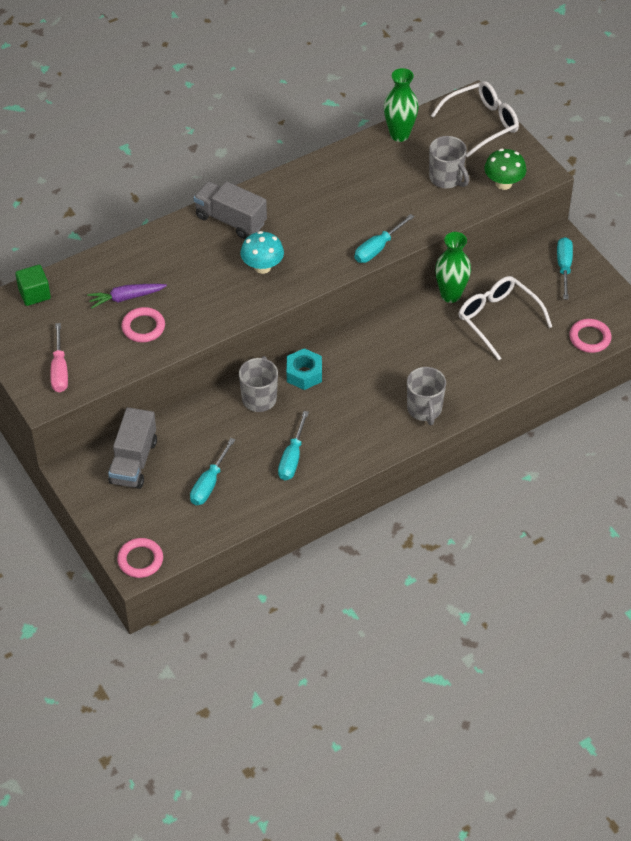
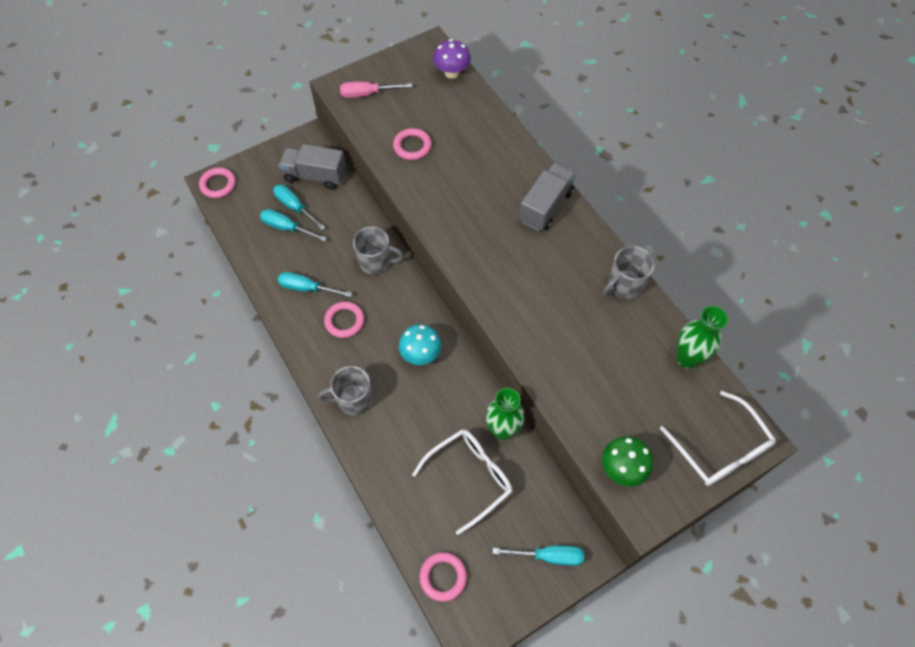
camera: 90 degrees right, 10 degrees up
green cube [15,265,51,306] -> purple mushroom [433,39,471,79]
purple carrot [87,284,167,309] -> none
turquoise mushroom [240,231,284,274] -> turquoise mushroom moved to [399,324,441,365]
turquoise nut [287,348,322,390] -> none
turquoise screwdriver [355,214,414,263] -> turquoise screwdriver moved to [273,185,325,230]
grey mug [429,136,469,188] -> grey mug moved to [603,246,655,299]
none -> pink ring [324,301,364,338]

